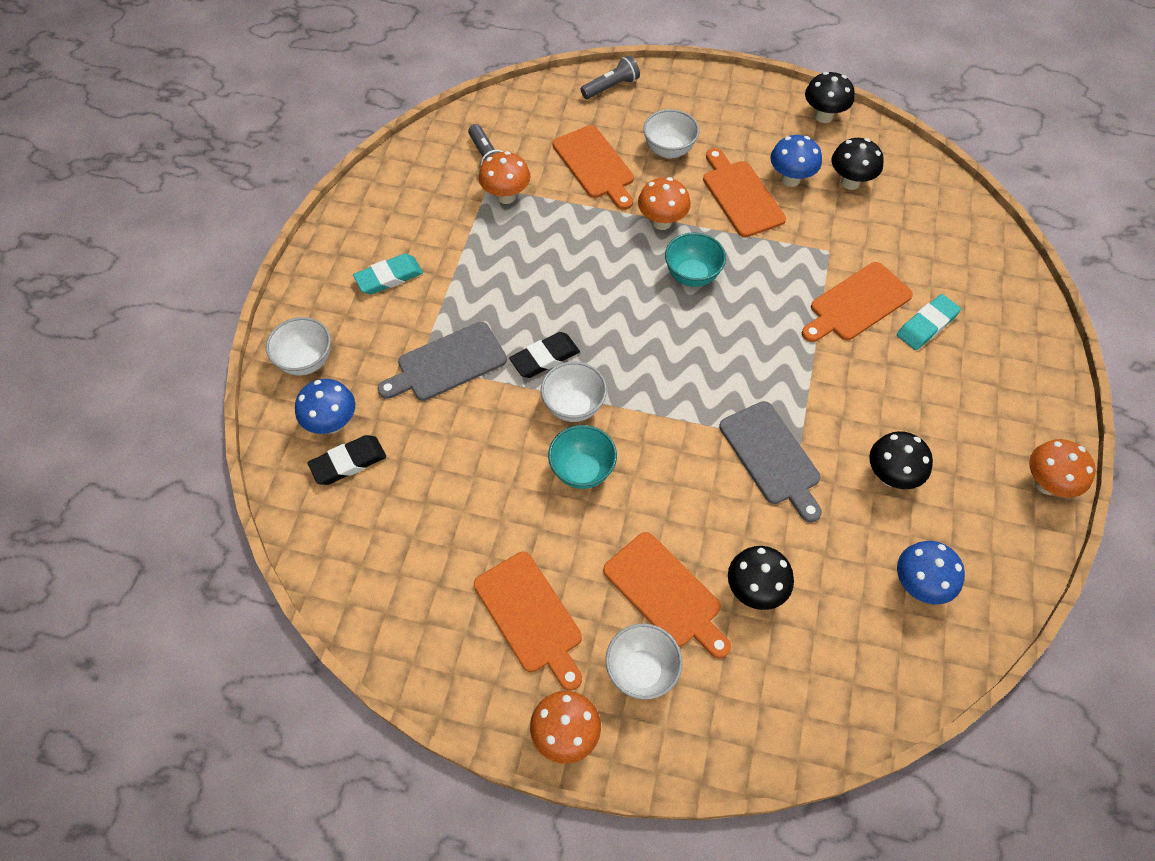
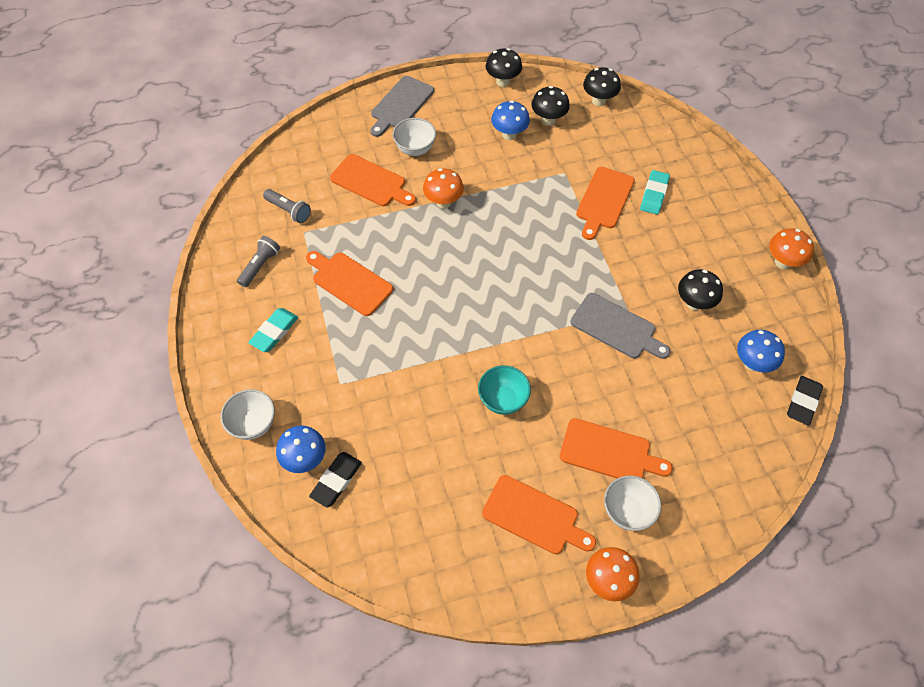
camera: 30 degrees left, 0 degrees up
grey cutting board [377,322,507,401] -> grey cutting board moved to [370,76,434,137]
orange mushroom [479,151,530,204] -> none
black eraser [509,332,580,378] -> black eraser moved to [787,376,823,425]
white bowl [541,361,607,422] -> none
grey flashlight [581,55,640,99] -> grey flashlight moved to [237,236,280,287]
turquoise bowl [665,232,726,287] -> none
orange cutting board [703,148,786,237] -> orange cutting board moved to [306,251,393,316]
black mushroom [728,546,794,610] -> black mushroom moved to [583,67,621,106]

